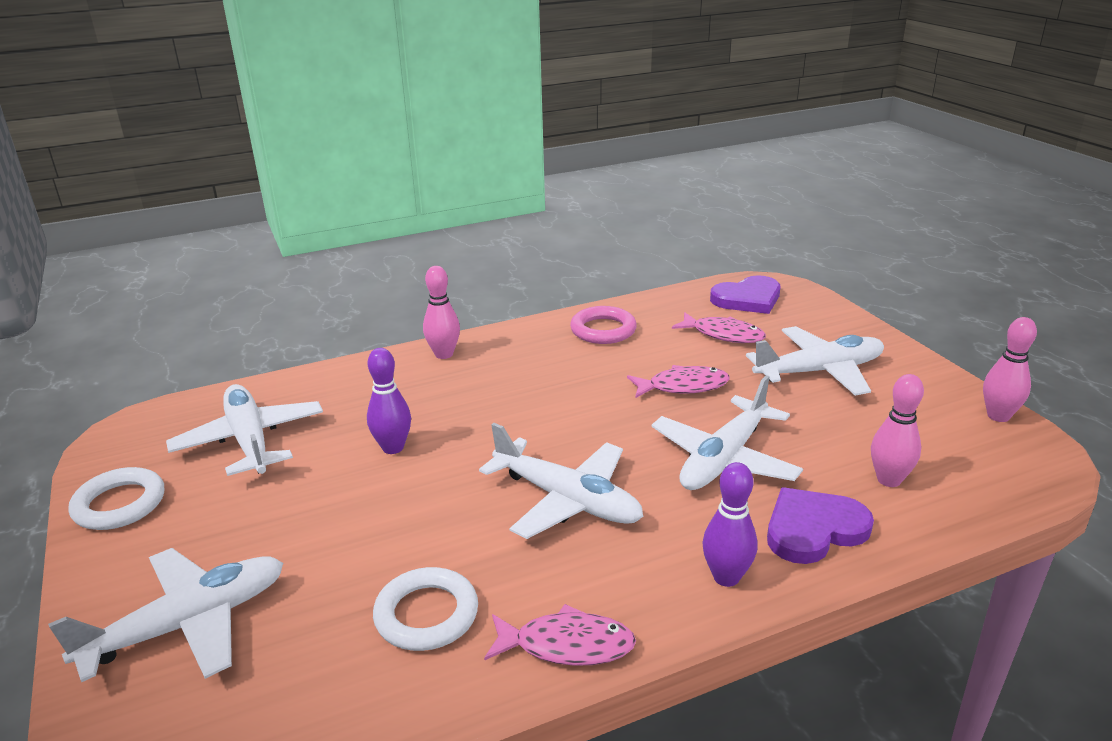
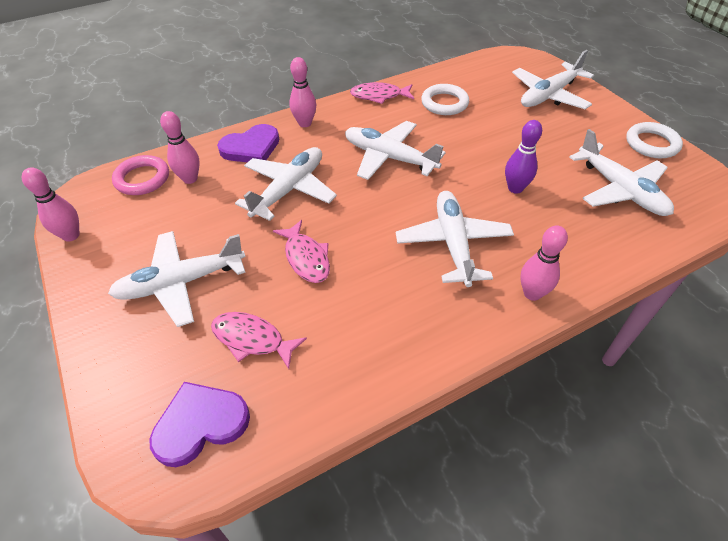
camera: 175 degrees right, 20 degrees up
pink ring [570,306,637,344] -> pink ring moved to [112,155,169,195]
pink fish [627,365,730,398] -> pink fish turned 105 degrees counterclockwise [273,220,330,283]
purple bowling pin [702,462,757,587] -> pink bowling pin [289,57,316,127]
none -> white plane [396,191,514,287]

